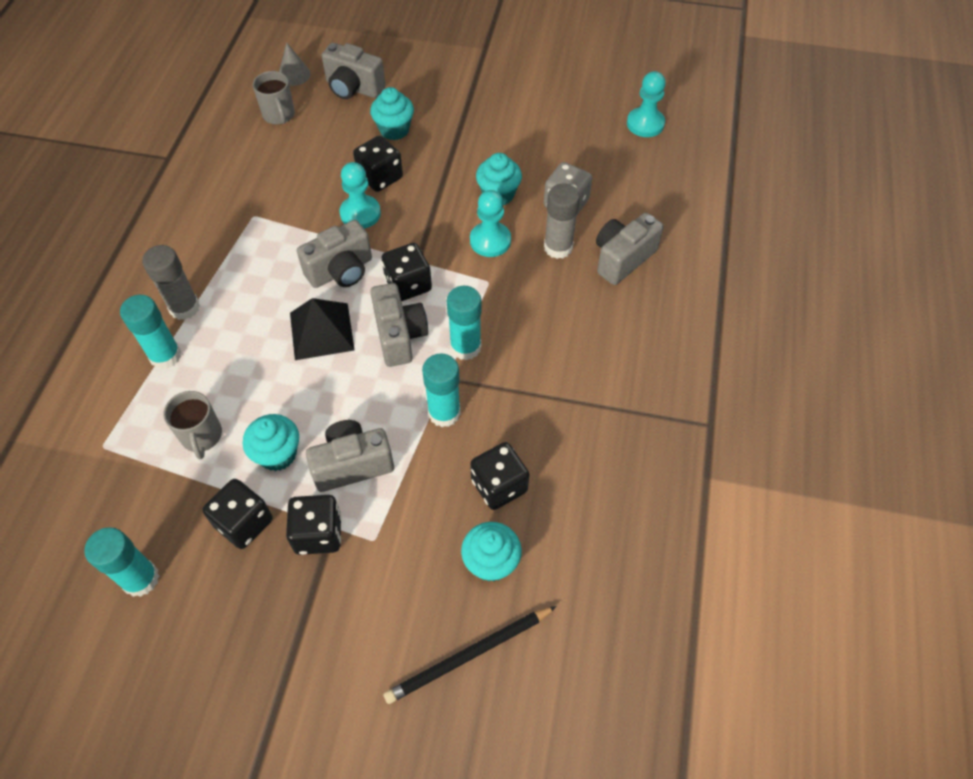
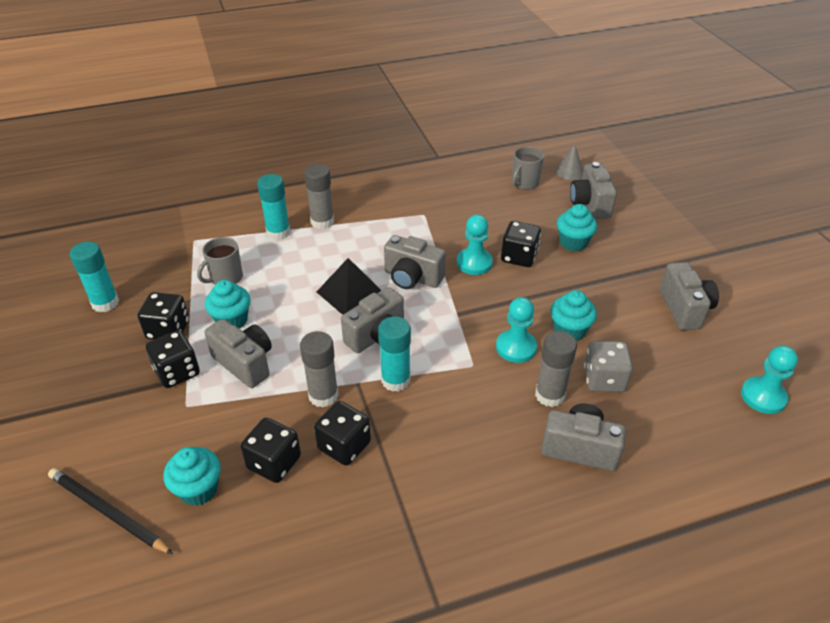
camera: 60 degrees right, 15 degrees down
black dice [381,243,432,301] -> black dice moved to [314,401,371,466]
turquoise glue stick [422,353,461,427] -> grey glue stick [300,331,339,408]
none -> grey camera [660,262,719,330]

